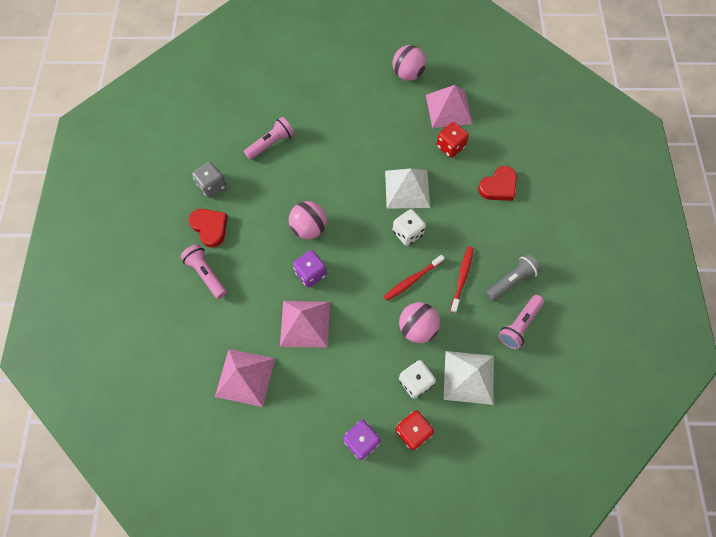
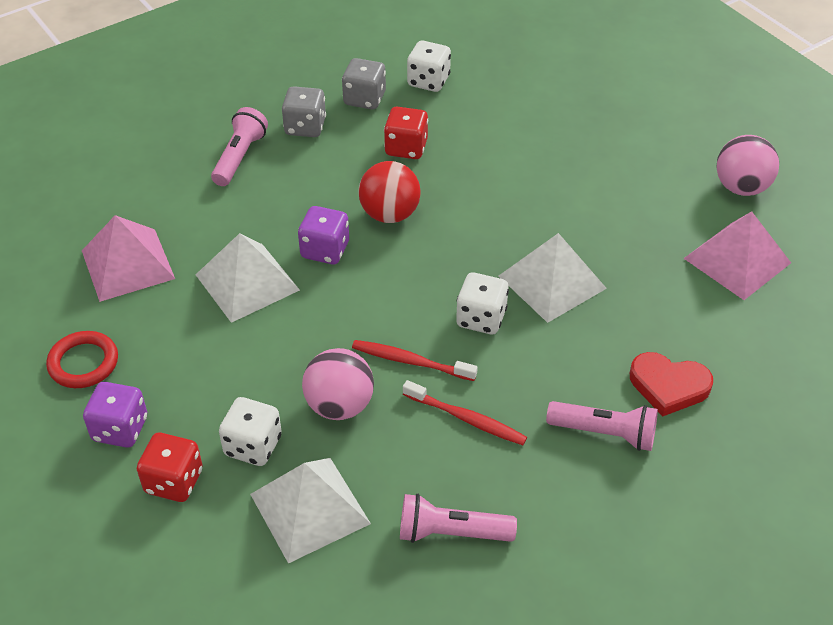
camera: 55 degrees right, 20 degrees down
red heart [189,209,228,247] -> grey dice [282,86,326,137]
pink flashlight [244,117,294,160] -> pink flashlight moved to [546,401,658,451]
pink pyramid [280,301,330,348] -> white pyramid [196,233,300,323]
pink ball [289,201,327,239] -> red ball [358,161,421,223]
red dice [436,122,469,158] -> red dice moved to [384,107,428,159]
red toothbrush [450,246,474,313] -> red toothbrush turned 45 degrees clockwise [403,380,527,445]
grey flashlight [486,254,541,301] -> none
none -> red ring [46,331,118,388]
none -> white dice [407,41,451,92]

